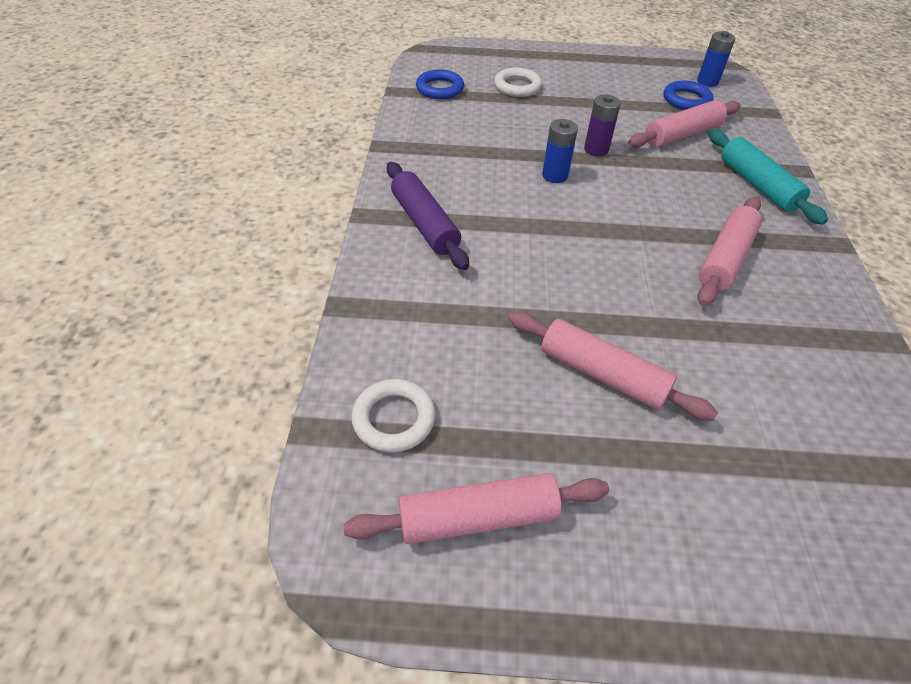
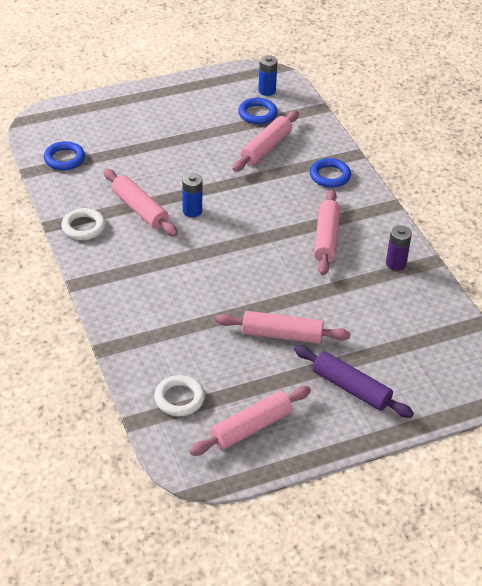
camera: 25 degrees left, 5 degrees down
purple rolling pin [387,162,469,270] -> purple rolling pin moved to [294,345,414,418]
white ring [494,68,542,97] -> white ring moved to [61,208,106,240]
purple battery [584,95,621,156] -> purple battery moved to [386,225,412,271]
turquoise rolling pin [709,129,828,225] -> blue ring [310,158,351,188]
none -> pink rolling pin [104,169,178,236]

